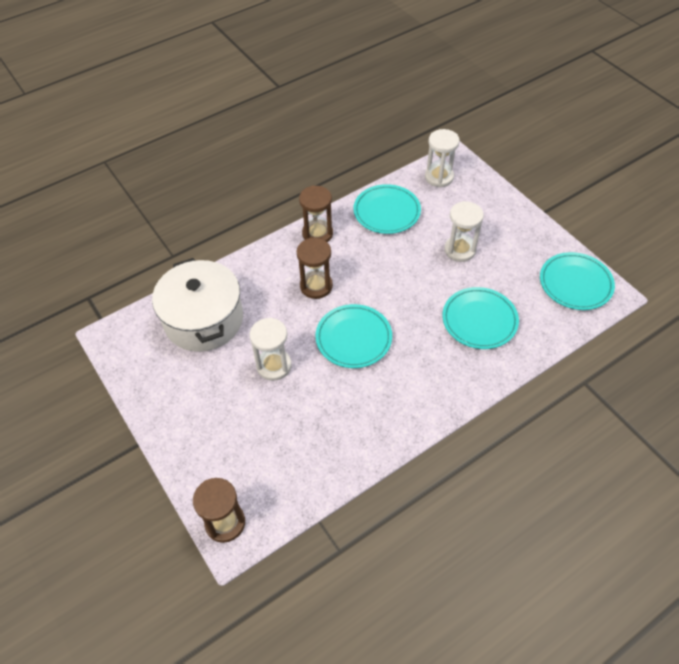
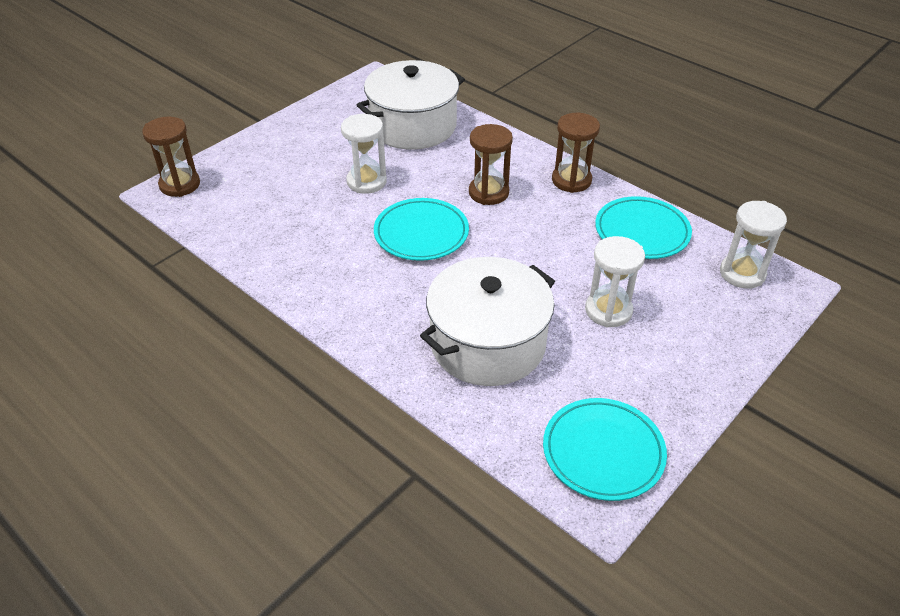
camera: 75 degrees right, 10 degrees down
turquoise plate [442,287,519,349] -> white pot [420,257,555,386]

